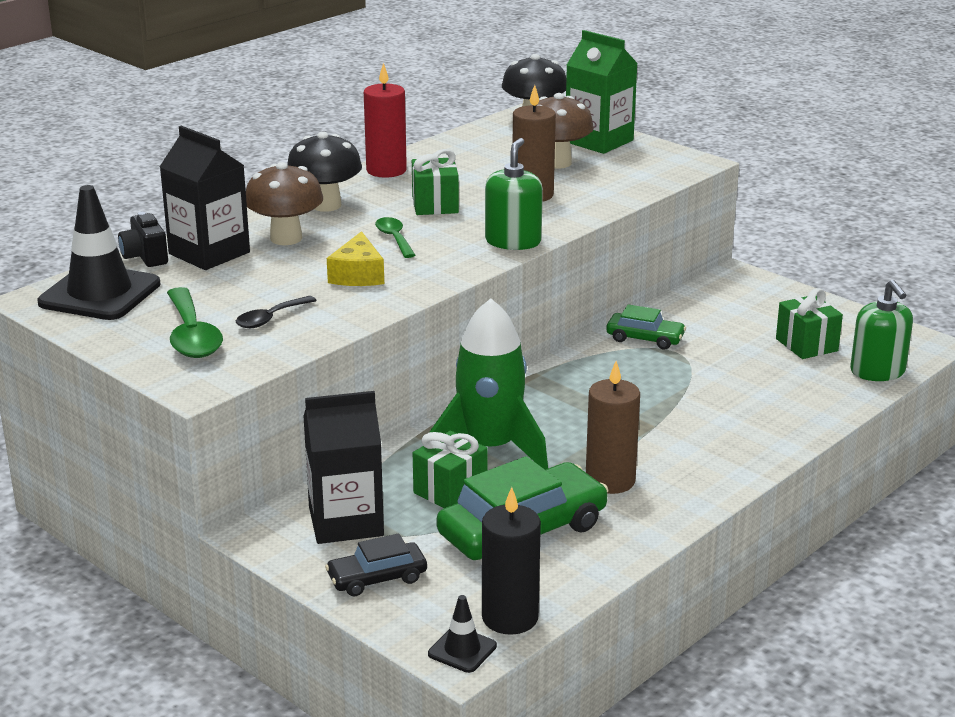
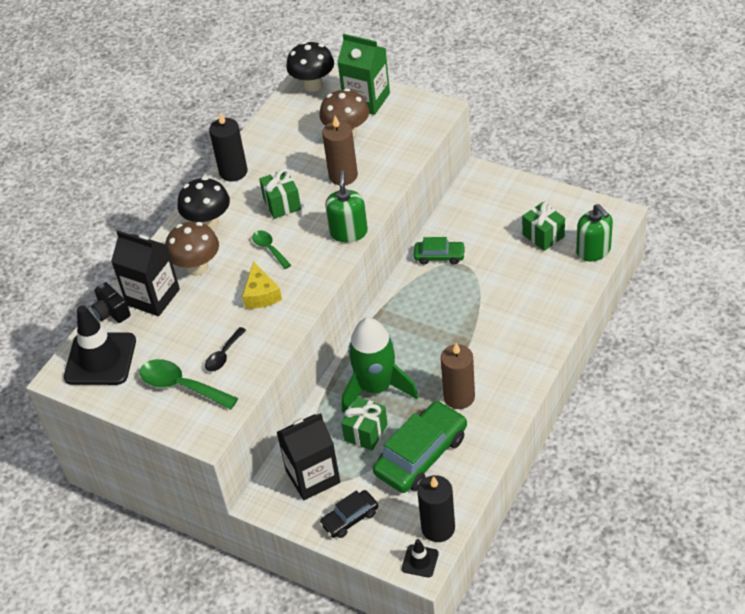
camera: 10 degrees left, 20 degrees up
green spoon [167,287,223,358] -> green spoon turned 150 degrees clockwise [140,359,238,410]
red candle [364,63,407,178] -> black candle [209,112,247,182]

